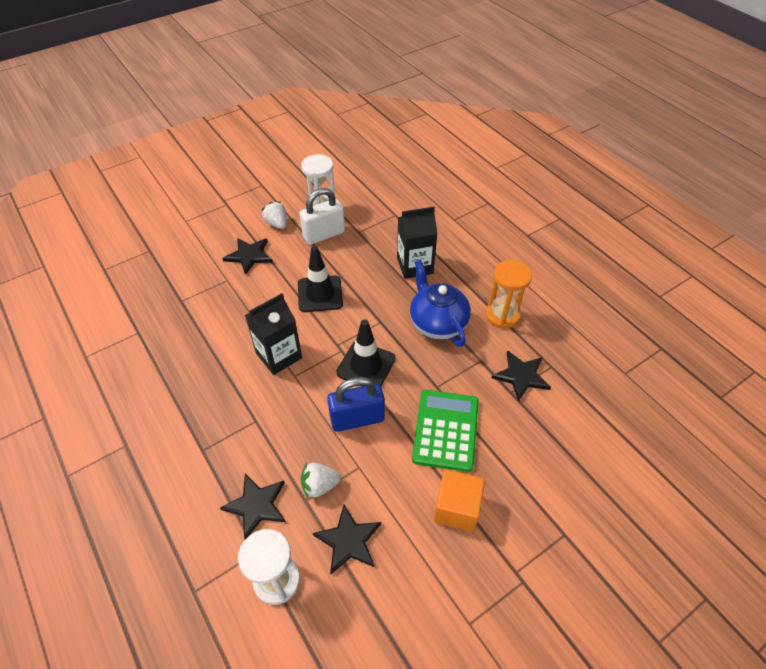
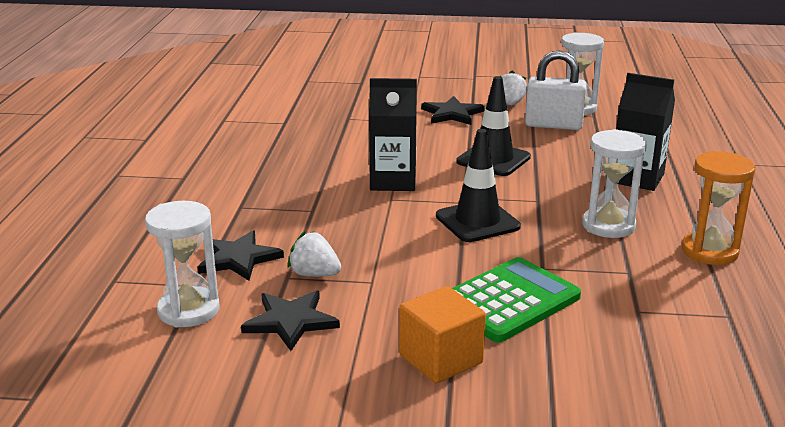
camera: 40 degrees right, 25 degrees down
blue padlock [327,377,385,432] -> none
blue teapot [410,260,471,347] -> white hourglass [582,129,647,238]
black star [492,350,551,402] -> none

